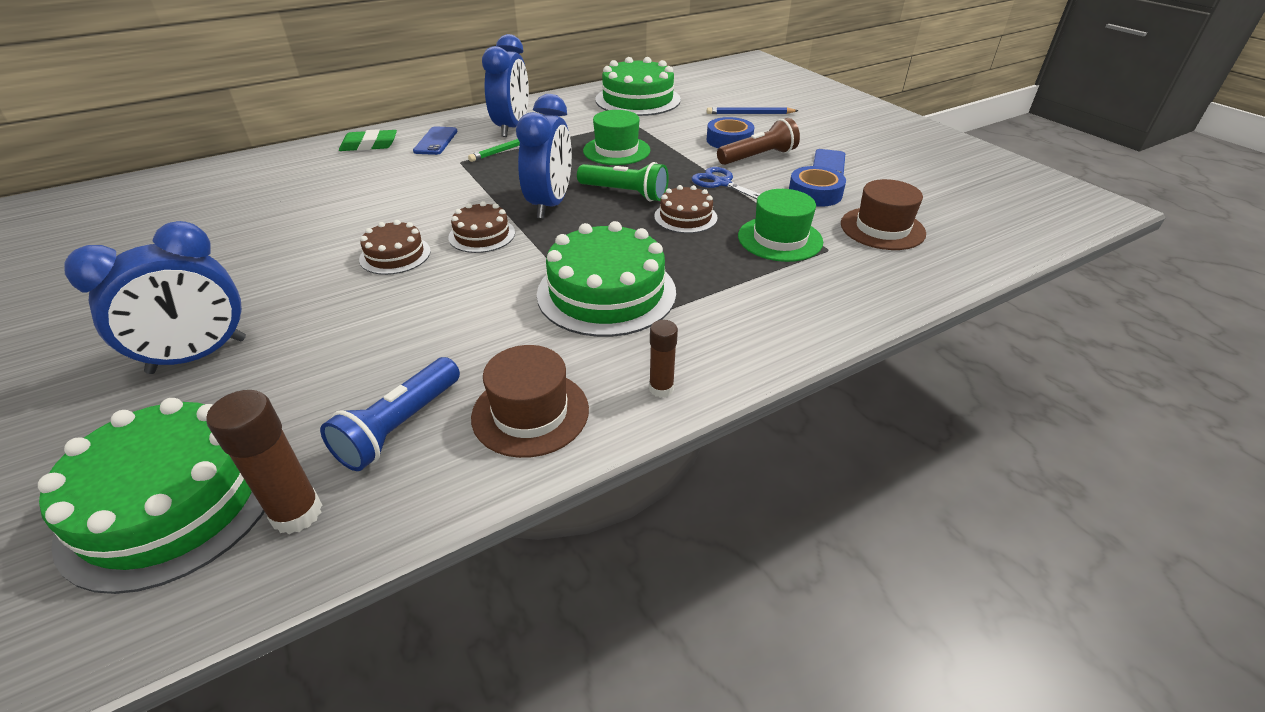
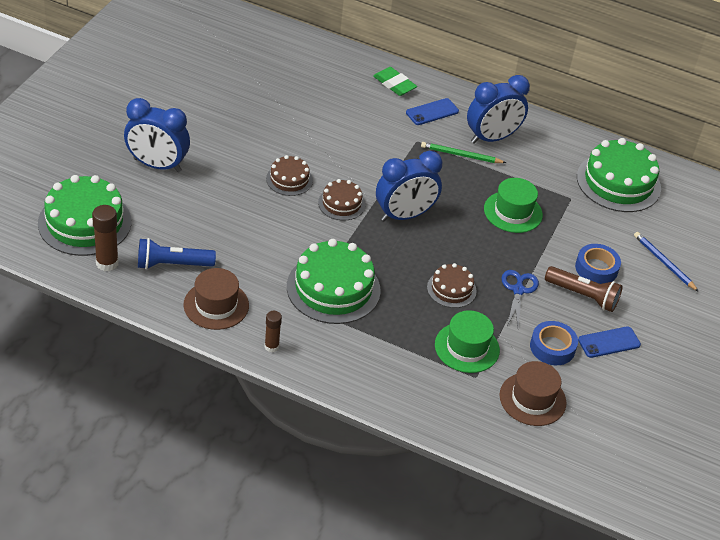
camera: 50 degrees right, 5 degrees up
green flashlight [577,162,669,202] -> none

